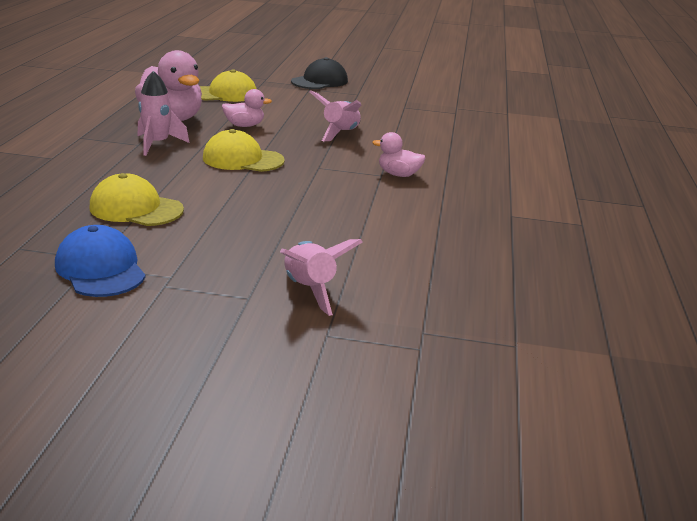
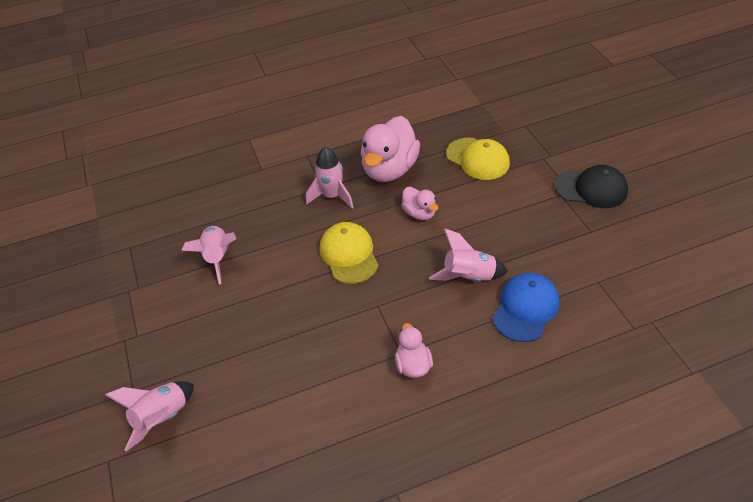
camera: 65 degrees right, 20 degrees up
blue cap [55,225,146,297] -> blue cap moved to [493,273,559,342]
yellow cap [90,173,184,226] -> pink rocket [181,226,236,285]

